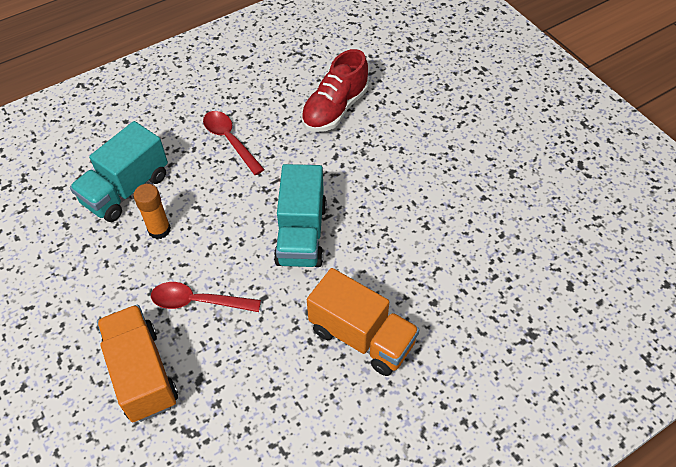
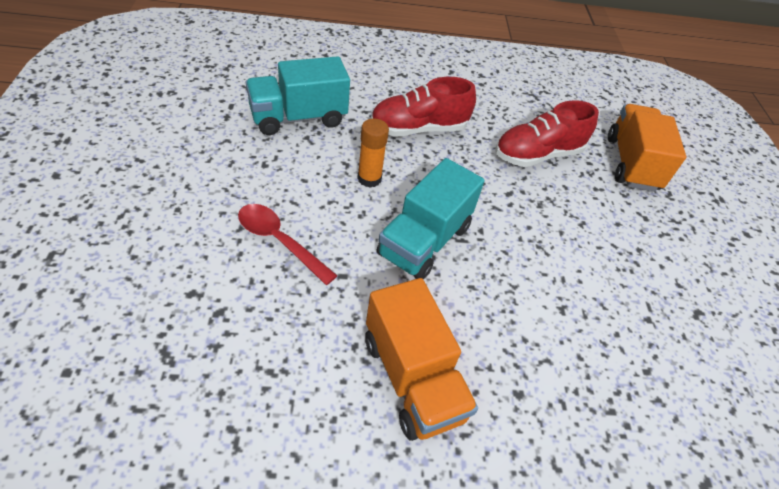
camera: 25 degrees right, 5 degrees down
orange truck [97,305,178,422] -> orange truck moved to [608,104,686,191]
orange glue stick [133,184,171,239] -> orange glue stick moved to [357,118,389,188]
red spoon [203,111,265,175] -> red shoe [371,77,476,137]

